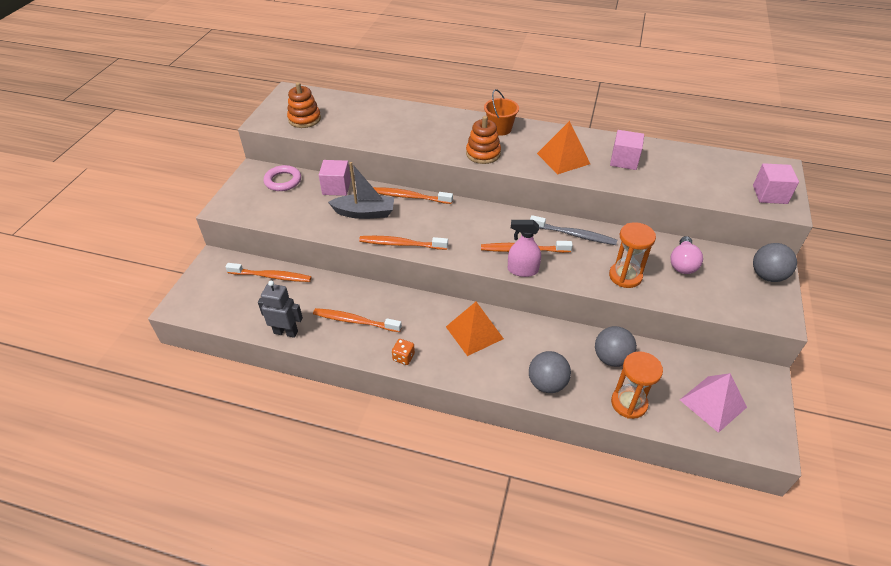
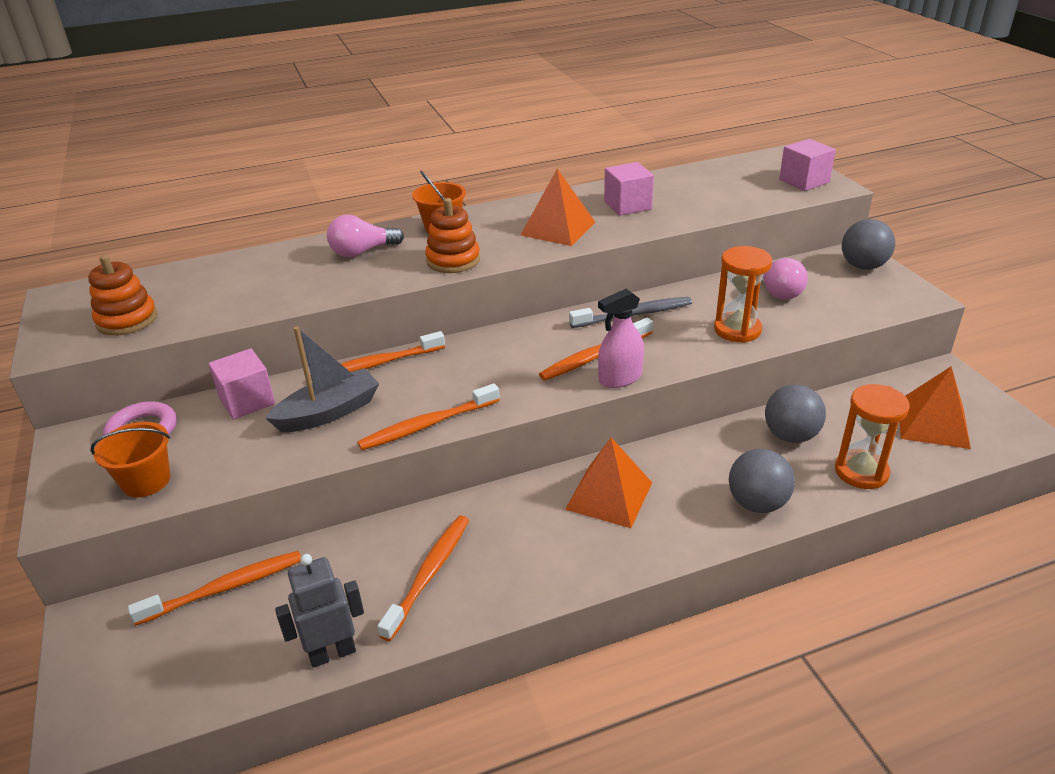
camera: 35 degrees left, 10 degrees down
orange toothbrush [313,308,402,332] -> orange toothbrush turned 135 degrees clockwise [377,516,469,641]
orange dice [392,339,415,365] -> none
pink pyramid [680,373,747,433] -> orange pyramid [900,366,971,449]
none -> orange bucket [90,422,170,497]
none -> pink light bulb [327,215,404,257]

